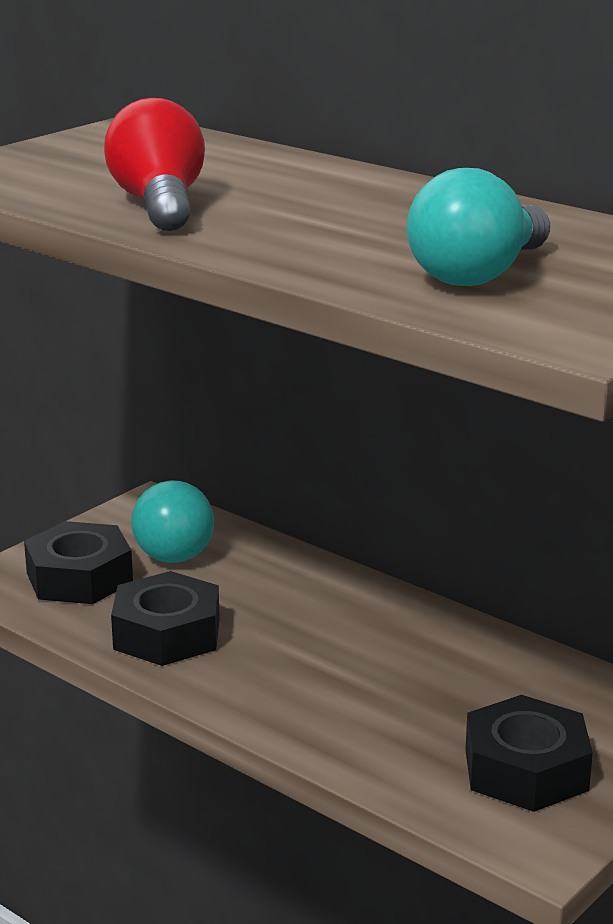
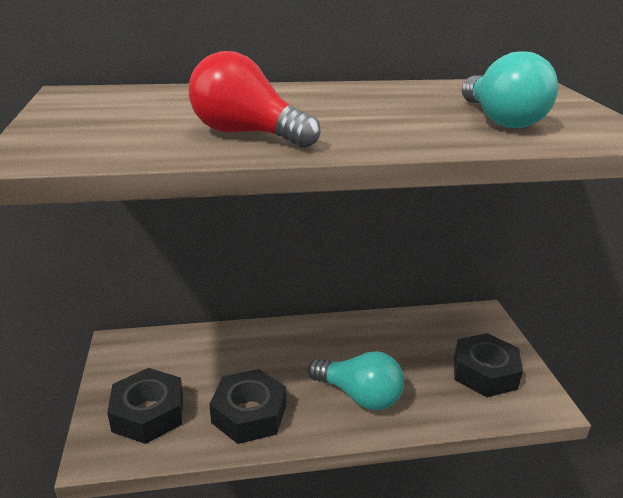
camera: 50 degrees left, 5 degrees up
turquoise light bulb [131,481,214,563] -> turquoise light bulb moved to [308,351,404,411]

